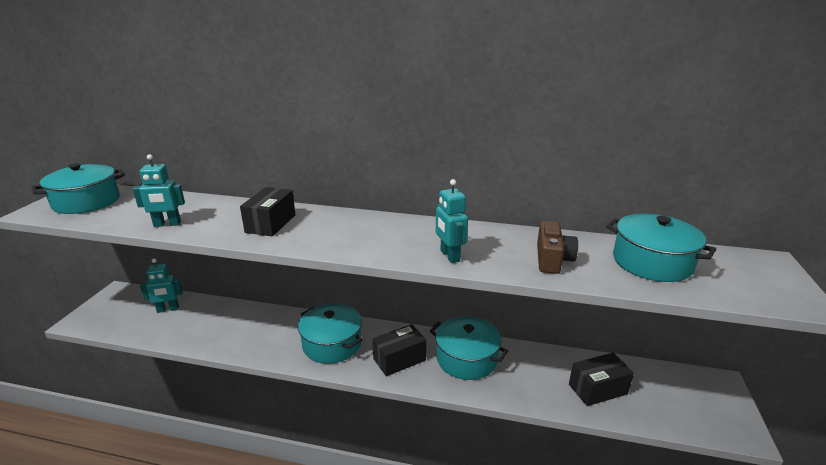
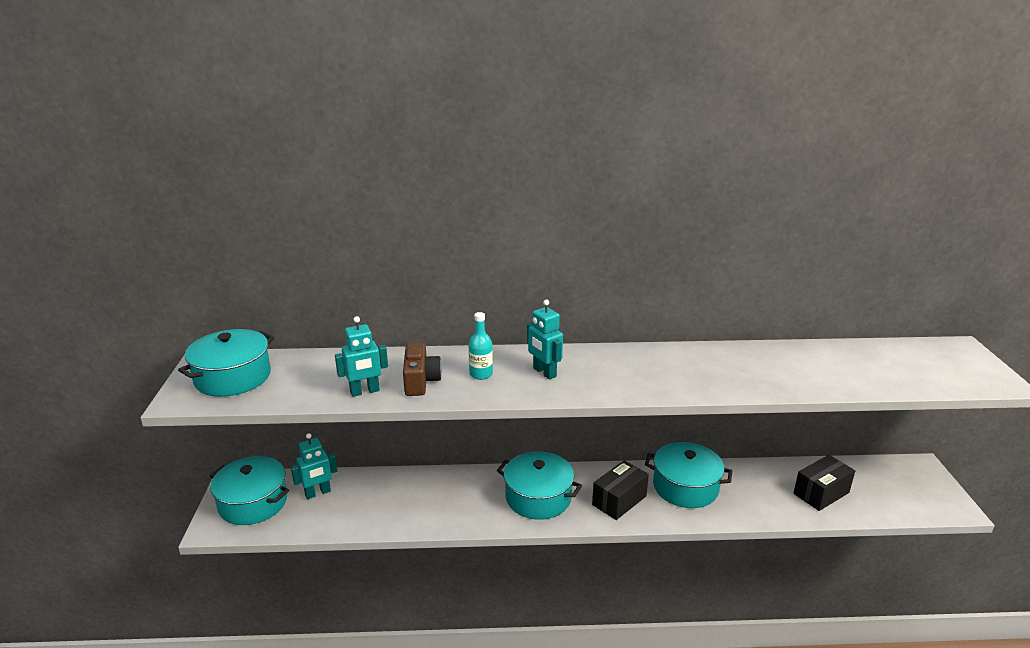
camera: 15 degrees left, 0 degrees up
black box [240,187,295,236] -> turquoise bottle [468,312,493,380]
turquoise robot [436,179,468,263] -> turquoise robot moved to [527,300,563,379]
brown camera [537,221,578,274] -> brown camera moved to [403,343,442,396]
turquoise pot [606,214,717,282] -> turquoise pot moved to [210,456,289,525]

